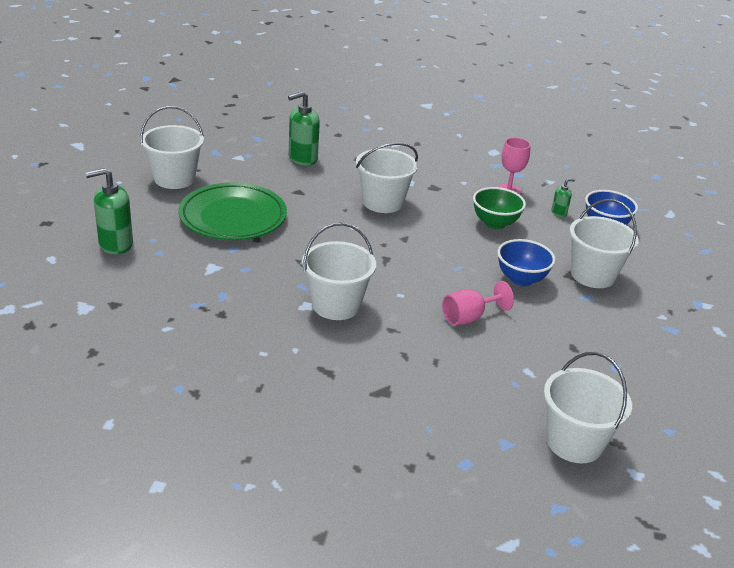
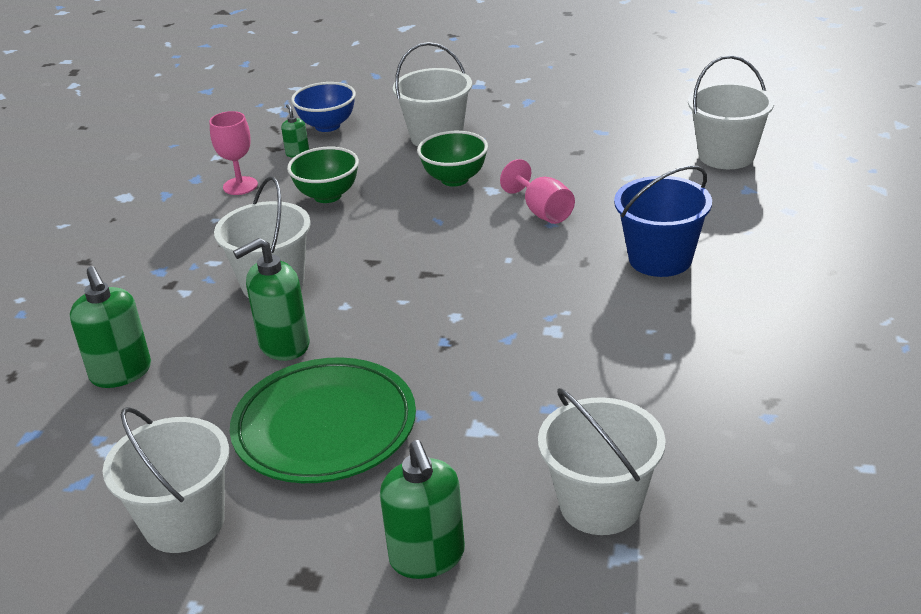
camera: 85 degrees left, 0 degrees up
white bucket [302,223,376,320] -> white bucket moved to [538,388,666,535]
blue bowl [497,239,555,286] -> green bowl [417,131,488,187]
none -> green soap dispenser [233,238,309,361]
none -> blue bucket [614,165,712,277]

